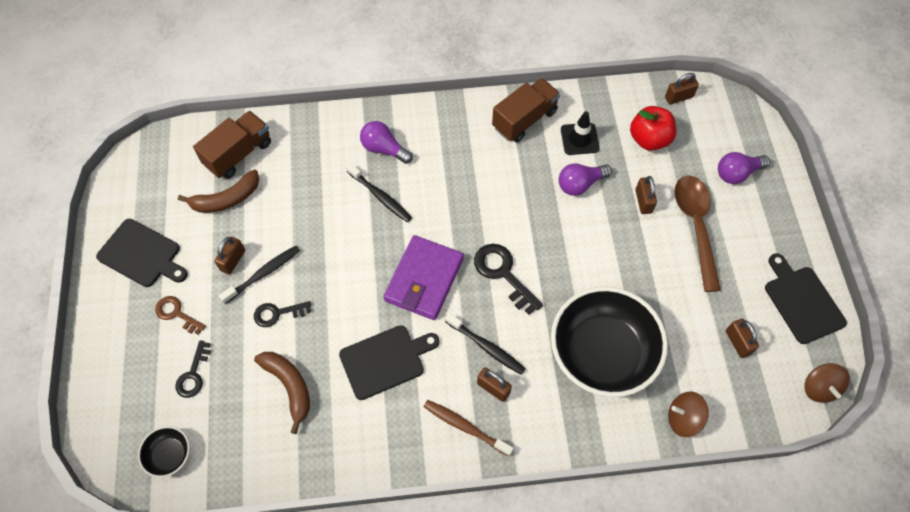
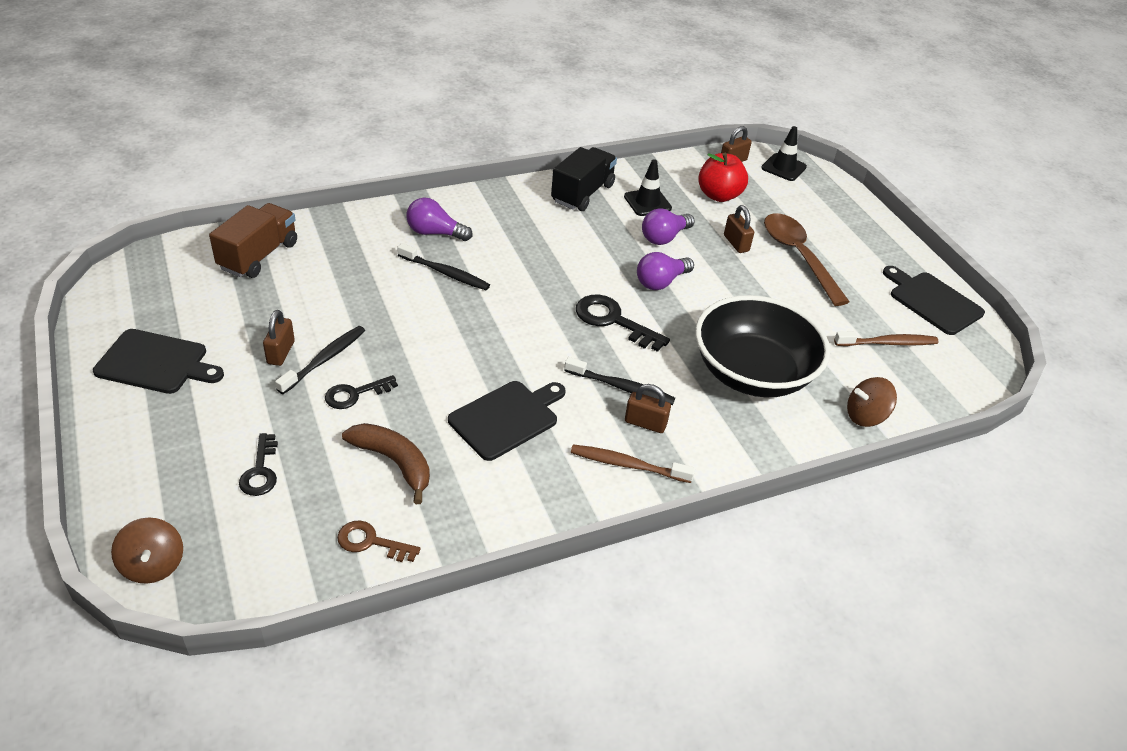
camera: 20 degrees left, 20 degrees down
black bowl [138,426,190,478] -> none
brown key [155,296,206,335] -> brown key moved to [337,520,421,562]
brown banana [178,170,259,213] -> none
purple wallet [383,235,464,320] -> none
brown truck [492,78,560,142] -> black truck [551,147,617,211]
purple light bulb [718,152,770,184] -> purple light bulb moved to [637,252,694,290]
brown padlock [726,319,759,358] -> brown toothbrush [834,331,939,346]
brown spinning top [805,363,850,403] -> brown spinning top moved to [111,517,183,584]
none -> black traffic cone [761,126,807,181]

